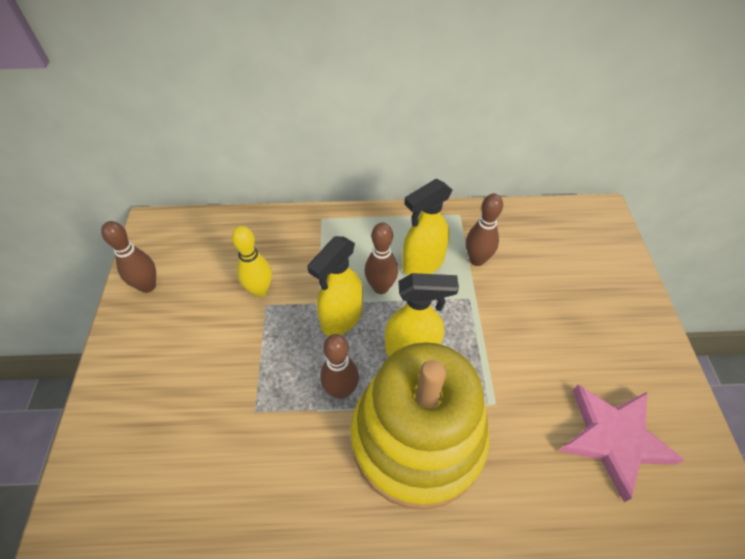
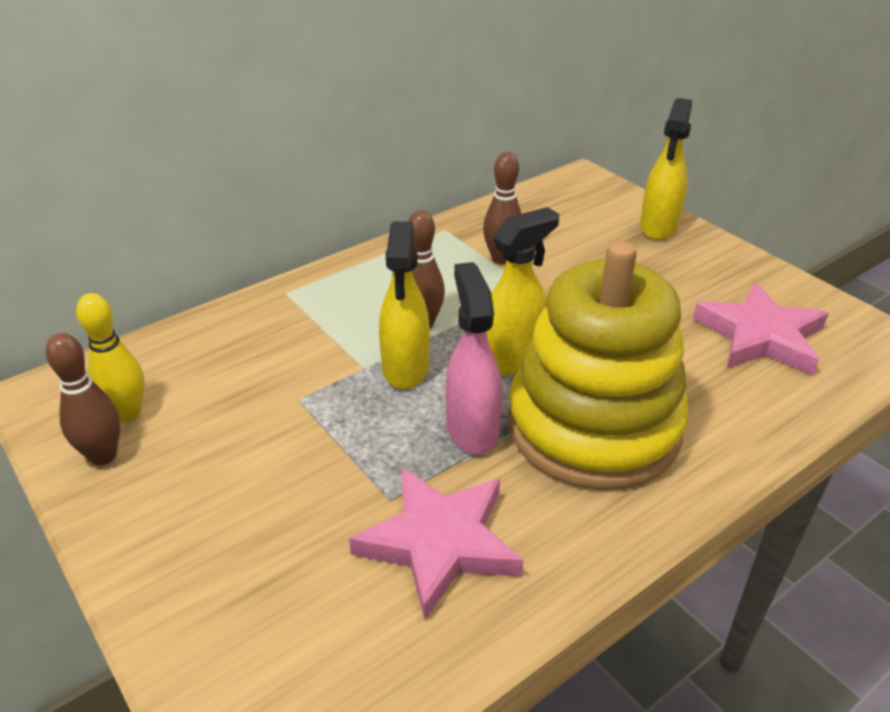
camera: 35 degrees left, 15 degrees down
yellow bowling pin [232,226,272,297] -> yellow bowling pin moved to [76,293,145,422]
brown bowling pin [320,334,359,399] -> pink spray bottle [446,262,502,455]
yellow spray bottle [402,179,452,275] -> yellow spray bottle moved to [640,98,692,240]
none -> pink star [349,467,524,620]

